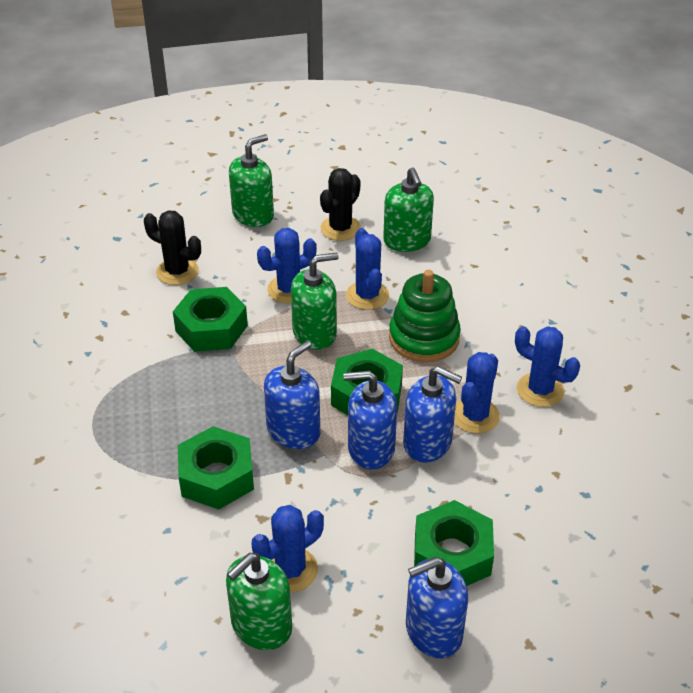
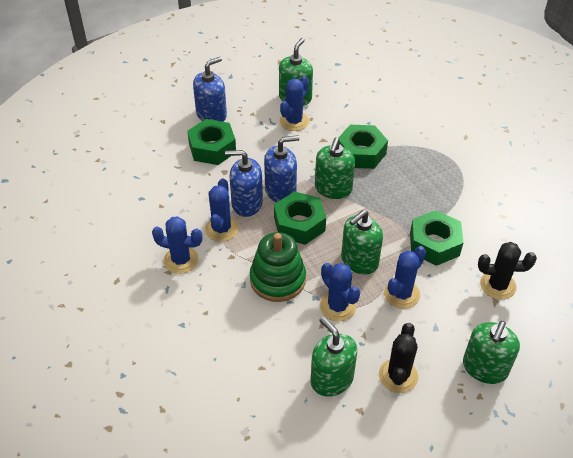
camera: 160 degrees right, 5 degrees up
blue soap dispenser [264,341,320,449] -> green soap dispenser [315,138,355,199]

